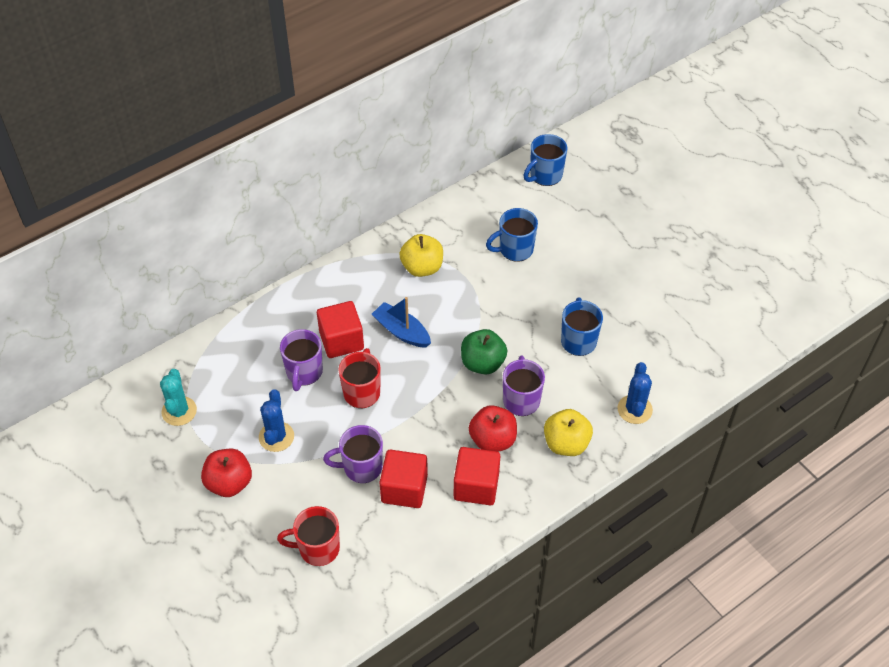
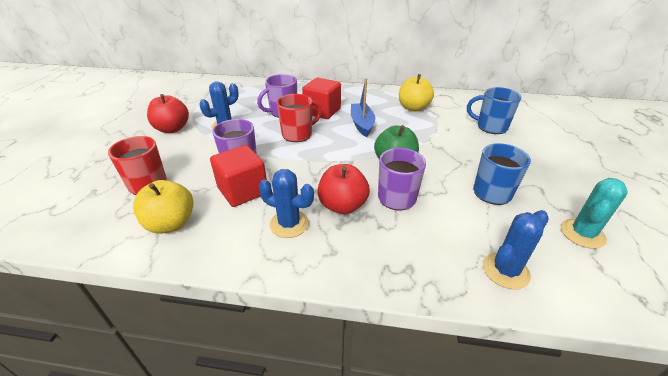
camera: 45 degrees right, 15 degrees down
turquoise cactus [160,369,197,426] -> turquoise cactus moved to [561,178,628,249]
red cube [454,447,500,505] -> blue cactus [259,169,314,238]
blue mug [523,134,567,186] -> none
yellow apple [544,409,593,456] -> yellow apple moved to [133,180,194,234]

